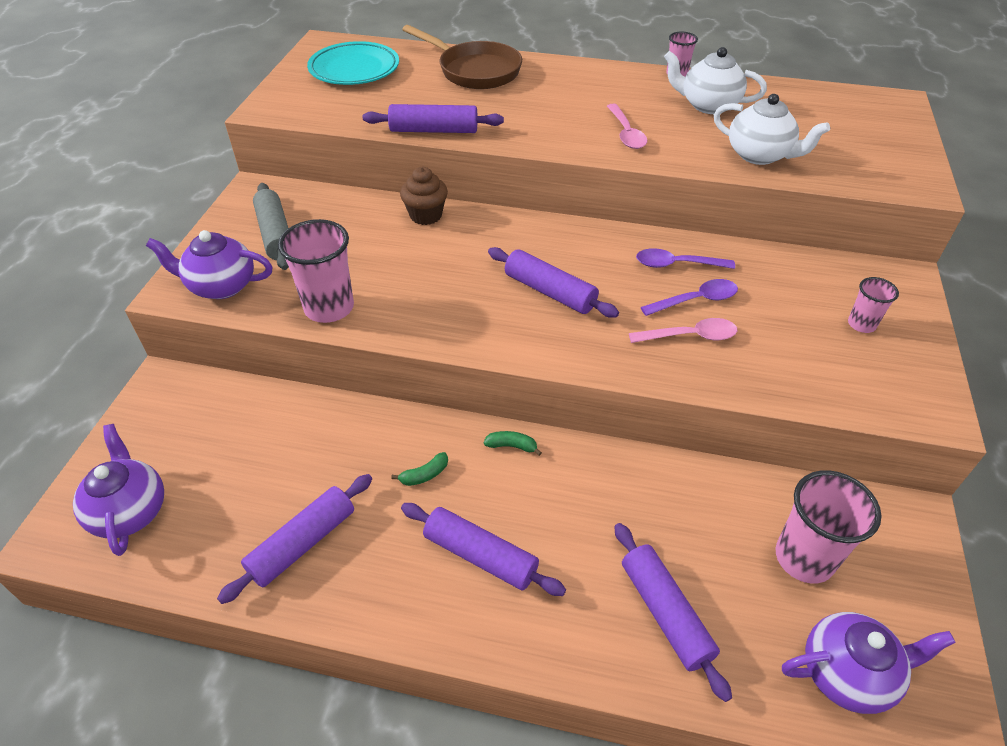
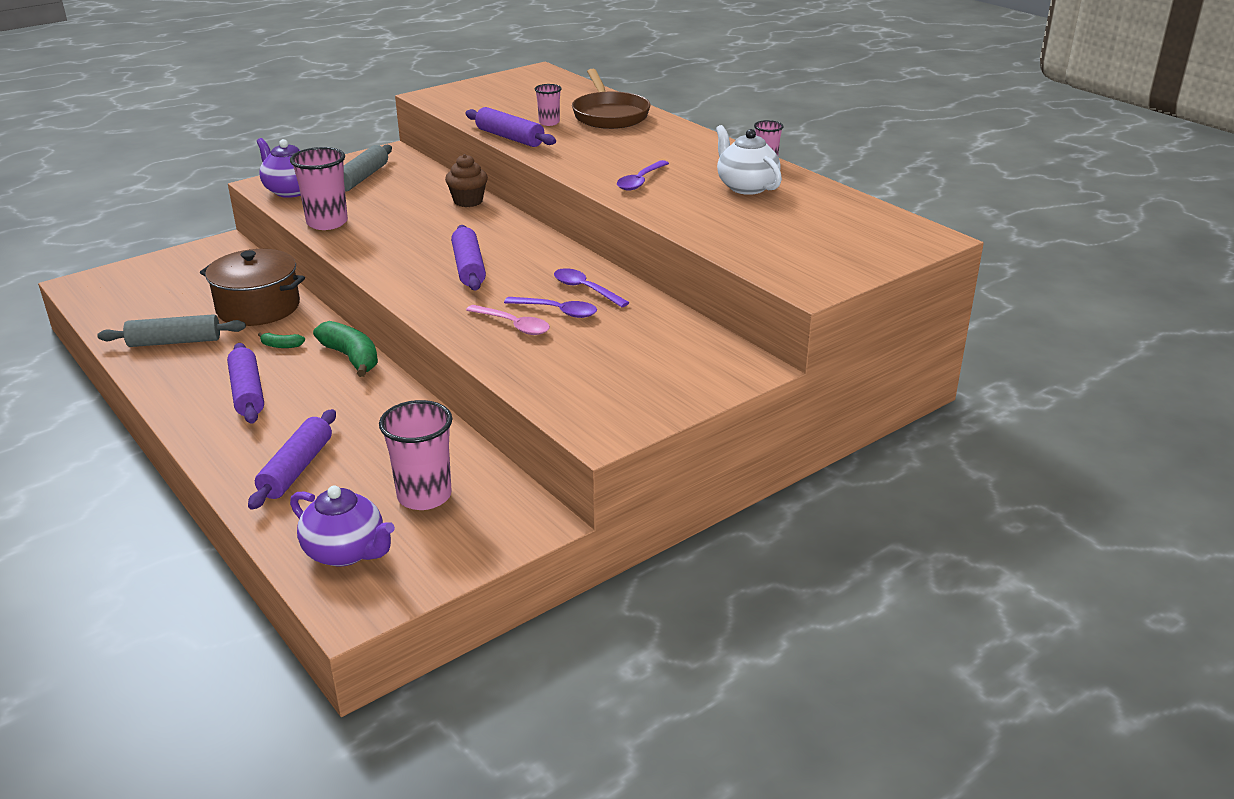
camera: 40 degrees right, 15 degrees down
purple teapot [73,424,164,556] -> none
purple rolling pin [217,474,372,604] -> grey rolling pin [97,314,246,347]
turquoise plate [307,41,399,85] -> none
green banana [484,431,542,456] -> green banana [313,321,378,377], size x2.07
pink spoon [607,104,647,149] -> purple spoon [617,160,669,191]
white teapot [714,94,830,165] -> none
pink cup [848,277,899,333] -> pink cup moved to [535,84,562,126]
none -> brown pot [200,249,305,326]

